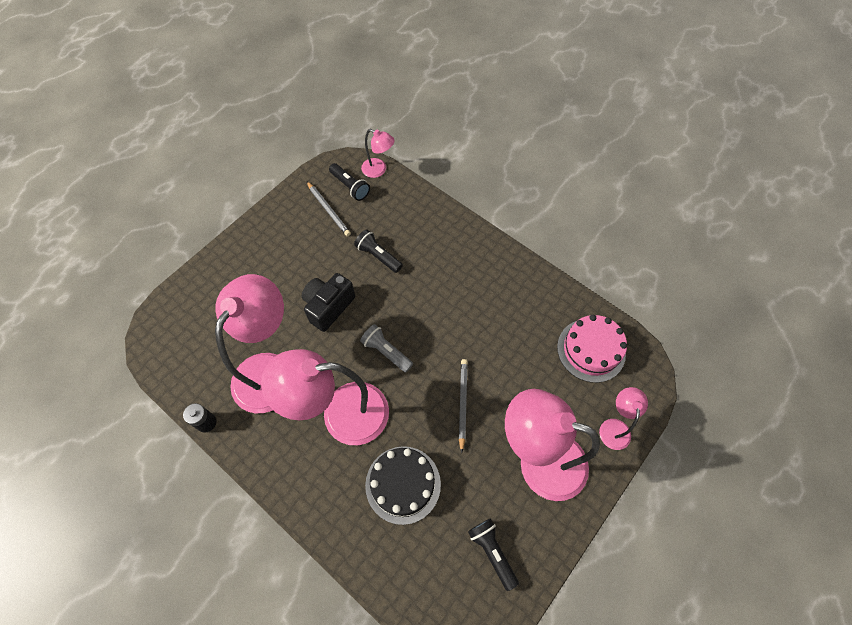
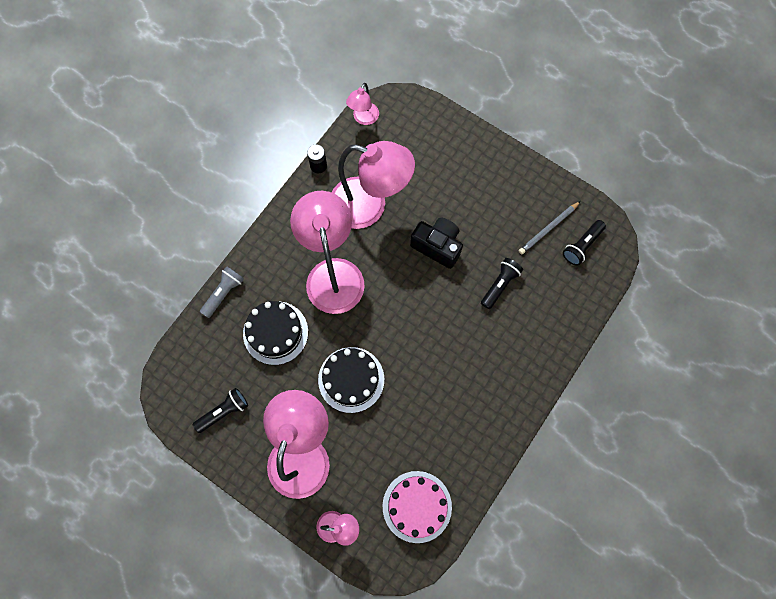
camera: 85 degrees right, 10 degrees up
grey flashlight [360,324,413,372] -> grey flashlight moved to [200,266,244,318]
pink lamp [361,129,395,178] -> pink lamp moved to [346,83,379,125]
grey pencil [459,359,468,453] -> black cake [318,347,384,413]

